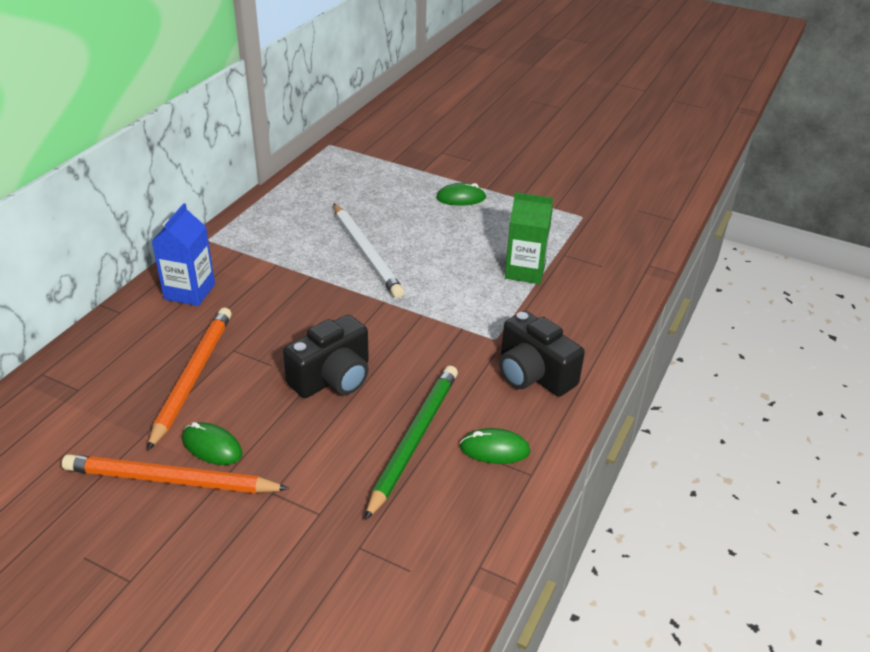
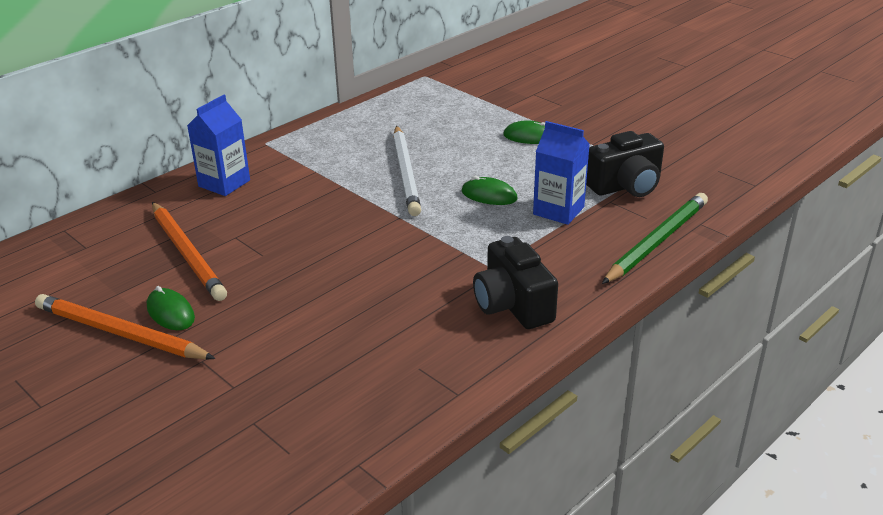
camera: 20 degrees right, 5 degrees down
orange pencil [147,308,232,451] -> orange pencil turned 120 degrees clockwise [152,202,227,301]
black camera [283,315,369,398] -> black camera moved to [586,131,664,197]
green pencil [365,366,458,520] -> green pencil moved to [602,193,708,284]
green mouse [460,428,530,464] -> green mouse moved to [462,176,518,205]
green carton [505,192,553,284] -> blue carton [533,121,590,225]

